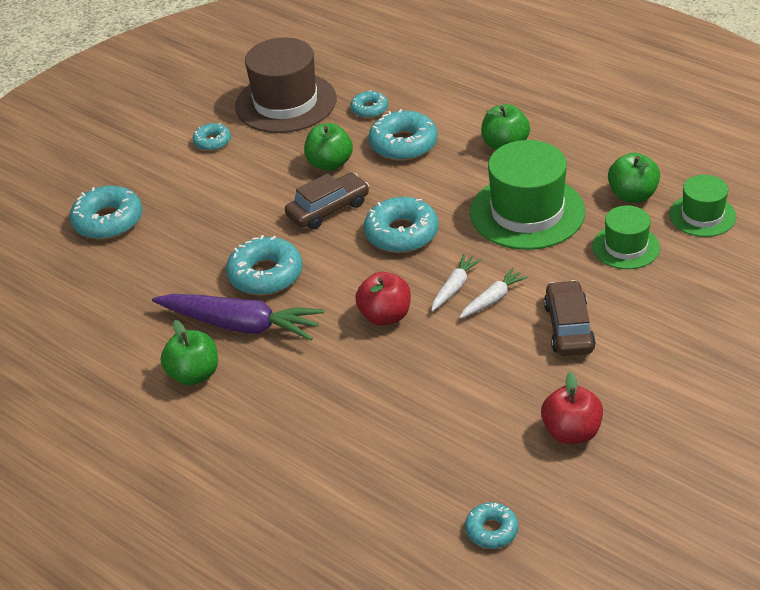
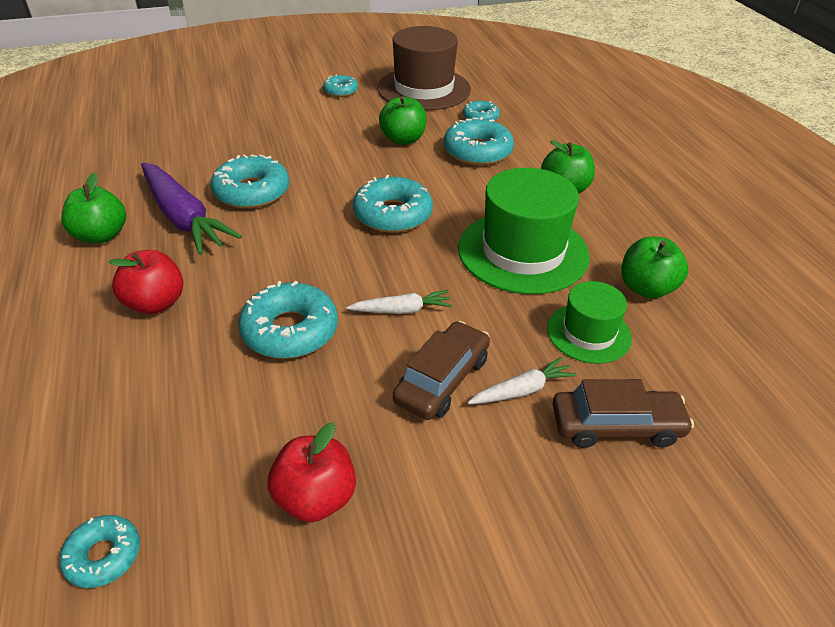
camera: 30 degrees right, 0 degrees up
turquoise donut [70,186,142,239] -> turquoise donut moved to [239,281,338,359]
brown car [285,173,369,230] -> brown car moved to [553,379,694,448]
red apple [355,272,411,326] -> red apple moved to [108,250,183,314]
white carrot [431,254,481,311] -> white carrot moved to [468,357,577,404]
green hat [669,175,736,237] -> none

